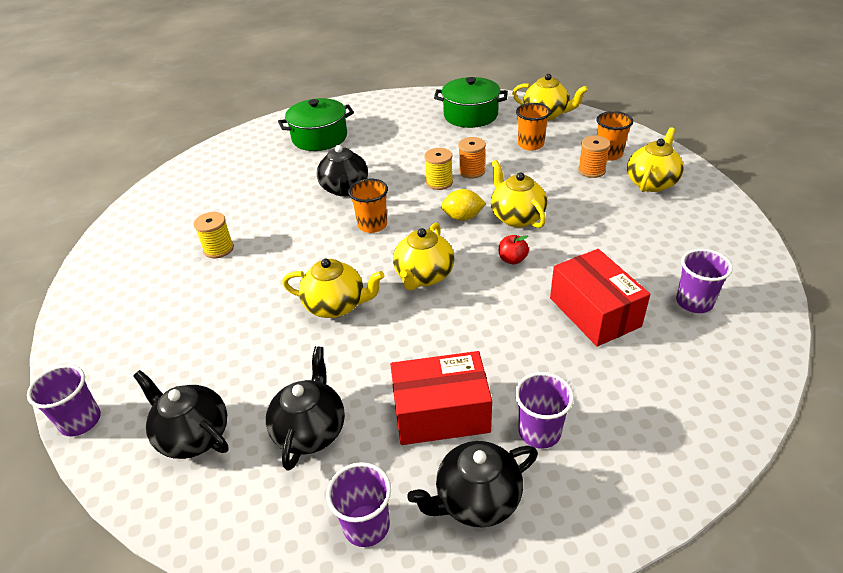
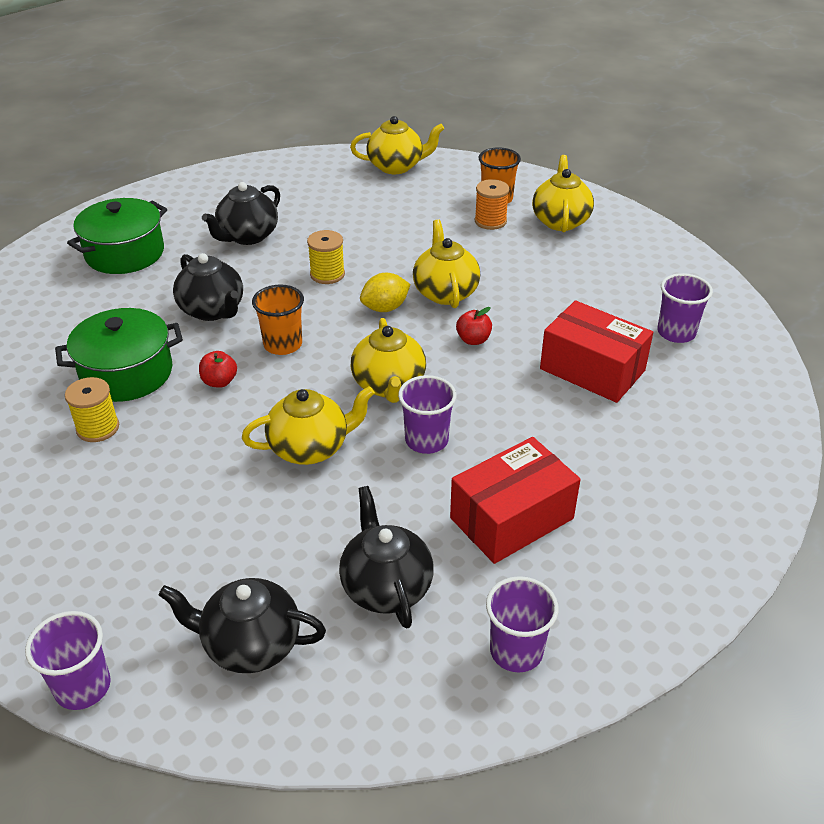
camera: 30 degrees left, 0 degrees up
black teapot [407,441,538,528] -> black teapot moved to [202,182,280,245]
green pot [434,77,508,128] -> green pot moved to [55,308,183,402]
orange spool [458,137,486,178] -> none
yellow teapot [491,160,547,228] -> yellow teapot turned 45 degrees clockwise [413,219,480,308]
purple cup [515,372,574,449] -> purple cup moved to [398,375,457,454]
orange cup [516,103,551,151] -> none
none -> red apple [199,351,237,388]

